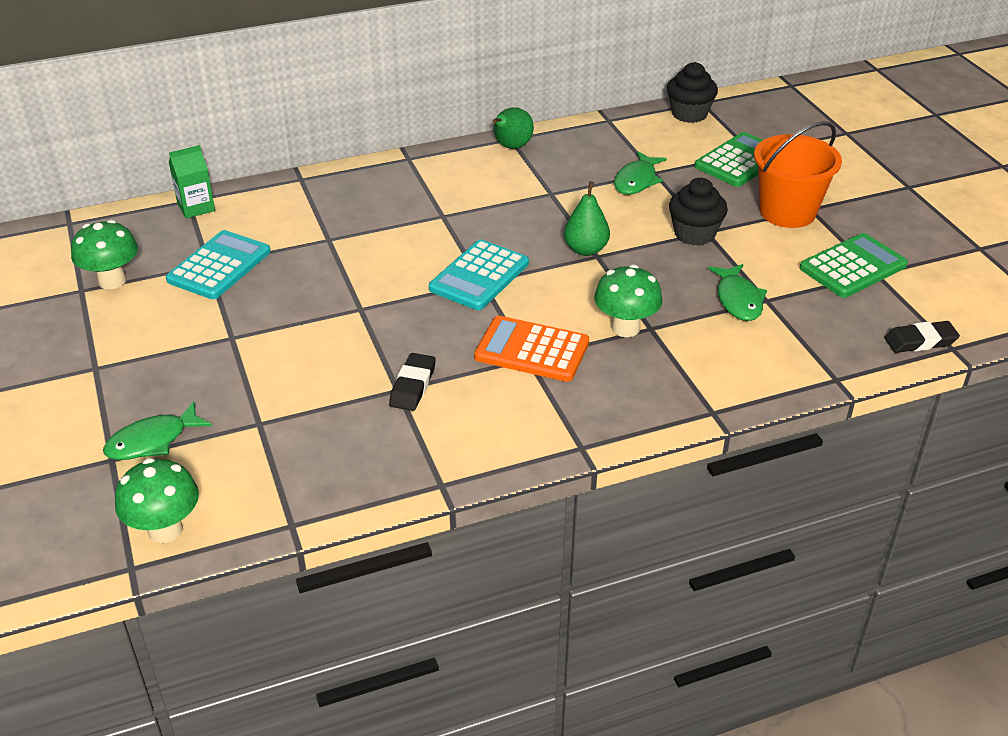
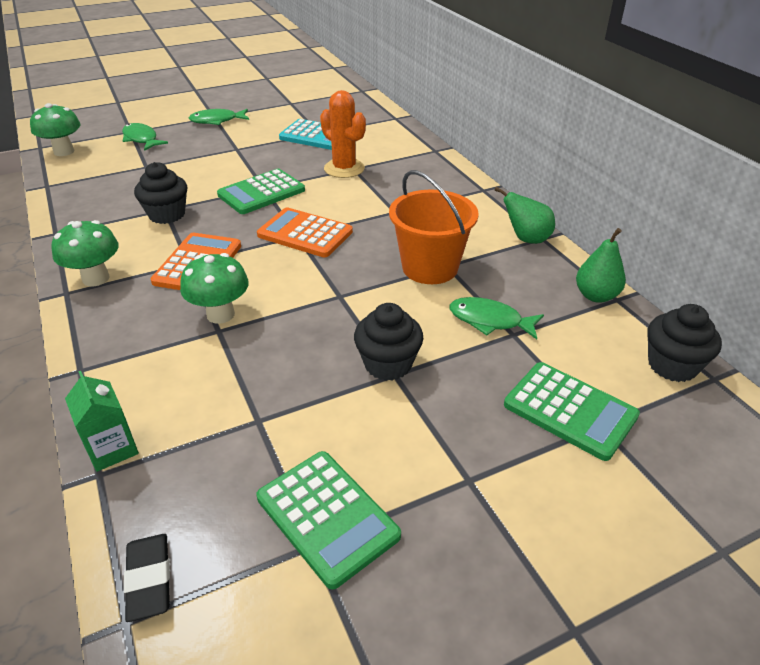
camera: 85 degrees right, 0 degrees up
green mushroom [71,220,138,289] -> green mushroom moved to [52,220,119,286]
green carton [169,145,215,219] -> green carton moved to [65,371,139,472]
black eraser [389,353,436,411] -> black cupcake [134,162,187,224]
turquoise calculator [429,240,529,310] -> orange calculator [257,207,353,257]
green pear [564,181,610,256] -> green pear moved to [576,228,626,303]
green fish [708,264,767,321] -> green fish moved to [189,109,249,125]
orange bucket [754,121,842,228] -> orange bucket moved to [389,170,479,284]
none -> green calculator [217,169,305,214]
none -> orange cactus [320,90,366,178]

